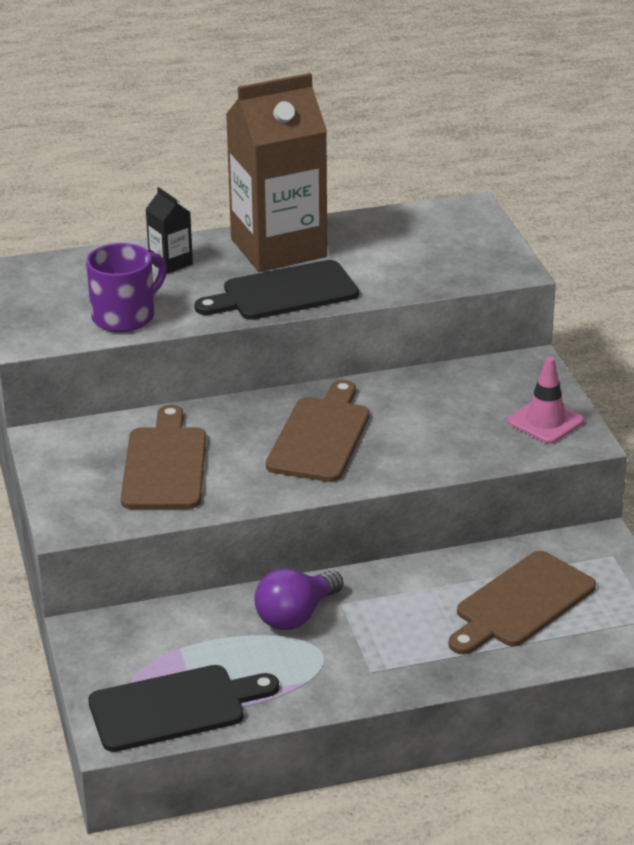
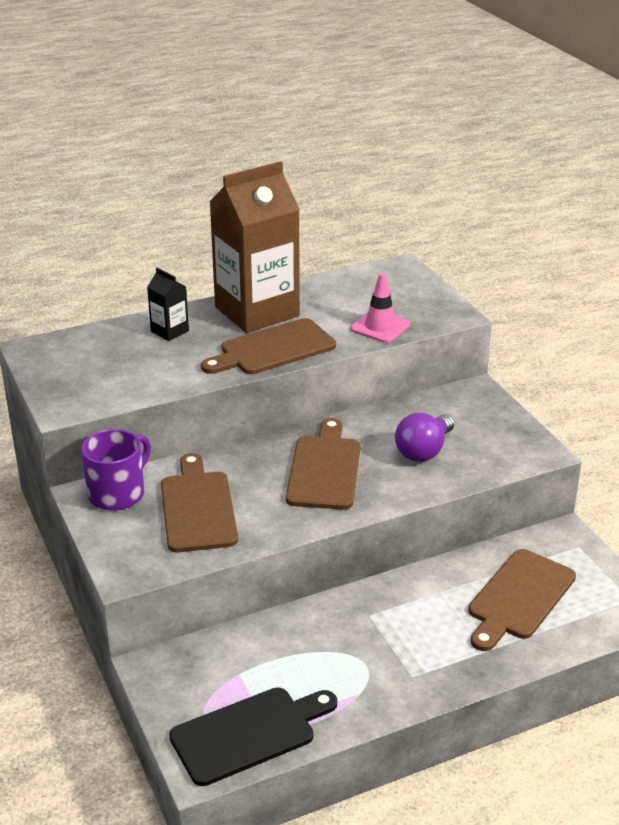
camera: 10 degrees left, 0 degrees up
purple mug [86,243,167,332] -> purple mug moved to [81,429,151,511]
black cutting board [194,260,359,320] -> brown cutting board [201,318,336,374]
purple light bulb [254,568,343,630] -> purple light bulb moved to [395,413,454,462]
pink traffic cone [508,357,584,444] -> pink traffic cone moved to [350,273,410,343]

